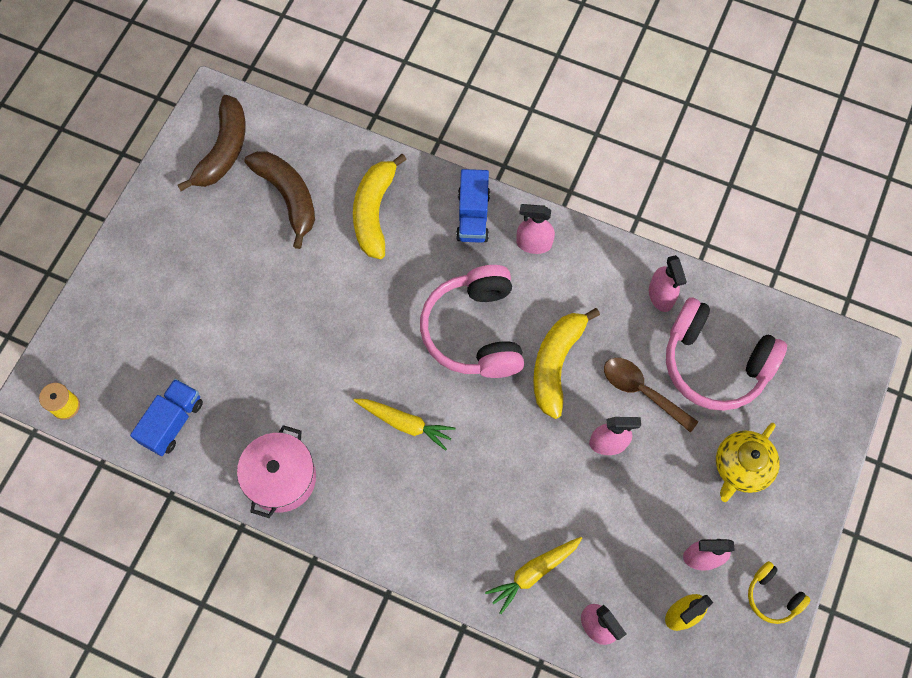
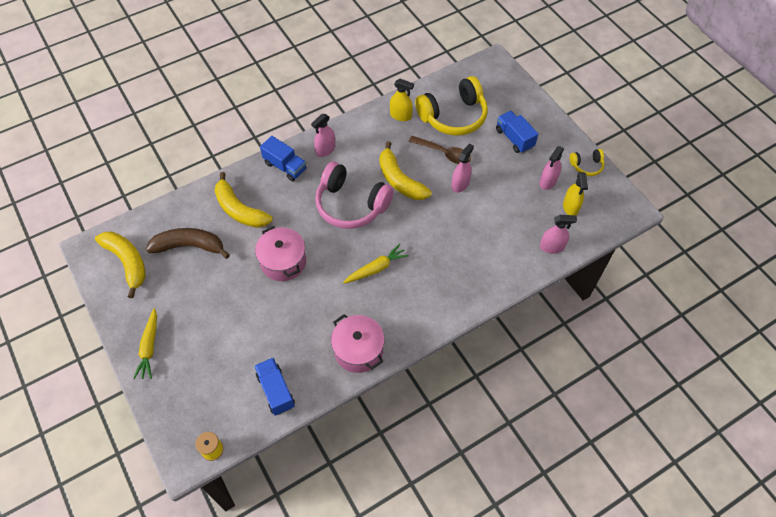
camera: 55 degrees left, 10 degrees down
brown banana [177,95,246,191] -> yellow banana [95,232,146,298]
yellow carrot [485,537,582,614] -> yellow carrot moved to [133,308,157,379]
brown spoon [604,358,698,433] -> brown spoon turned 135 degrees counterclockwise [409,136,471,164]
pink spray bottle [649,255,687,312] -> yellow spray bottle [390,79,414,121]
pink headphones [666,297,787,411] -> yellow headphones [415,76,488,136]
yellow teapot [716,423,780,502] -> blue truck [496,111,538,153]
none -> pink pot [255,226,306,281]

